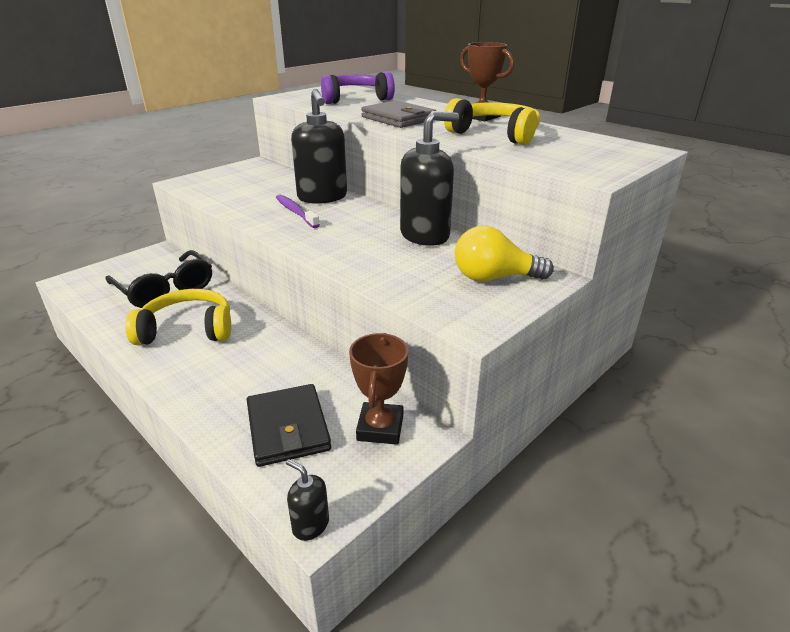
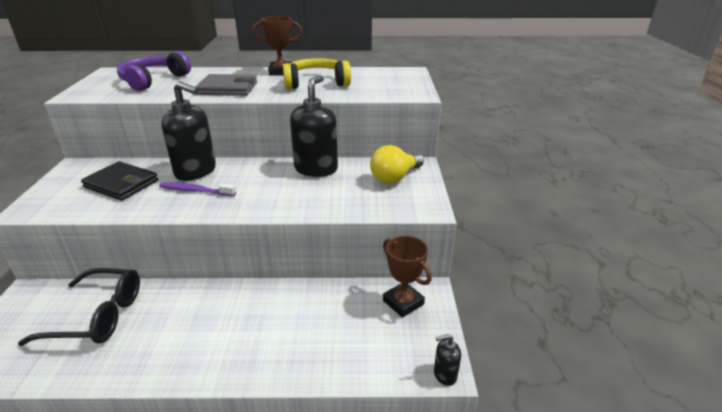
camera: 45 degrees left, 0 degrees up
yellow headphones [126,289,231,345] -> none
black wallet [247,384,331,467] -> black wallet moved to [81,161,158,201]

